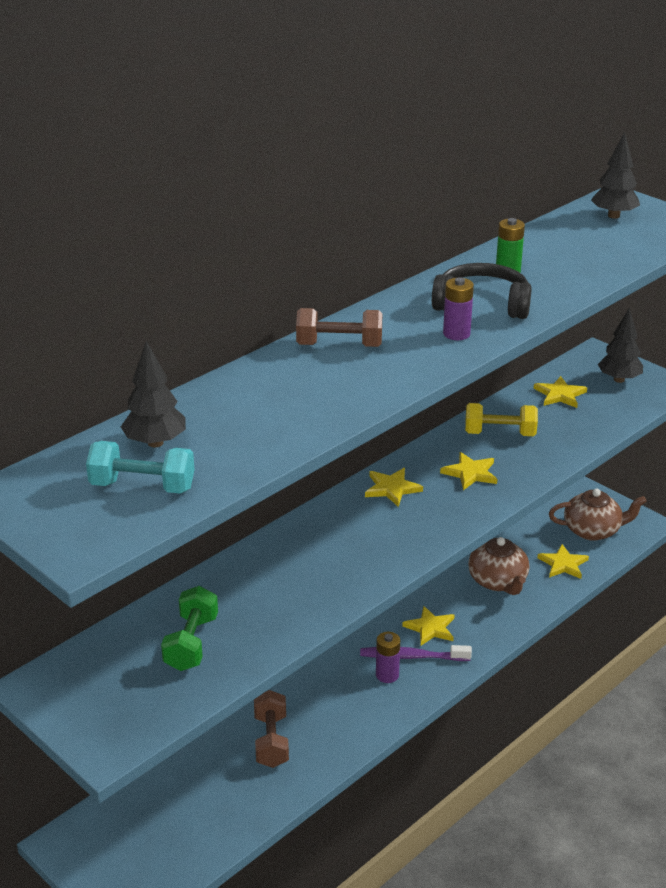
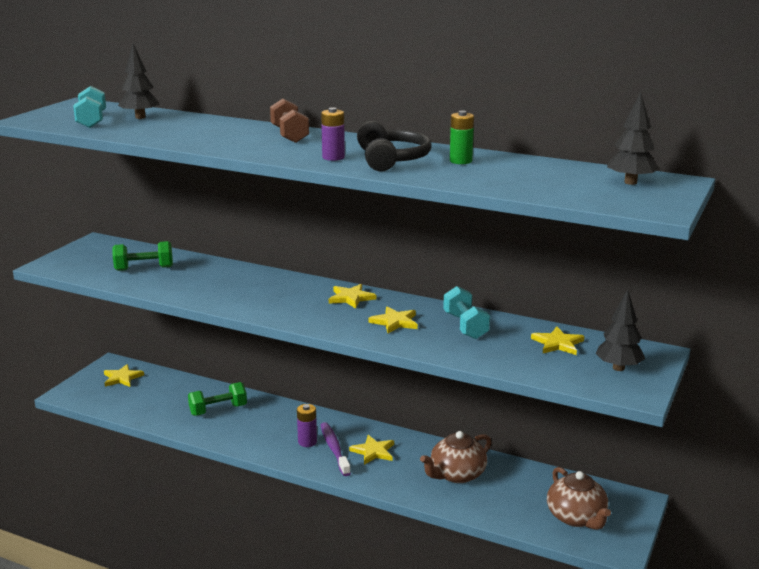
camera: 70 degrees right, 10 degrees down
brown dumbbell [254,690,289,768] -> green dumbbell [188,382,247,416]
yellow dumbbell [465,403,538,436] -> turquoise dumbbell [443,286,490,339]
yellow star [537,544,589,579] -> yellow star moved to [104,364,144,387]

